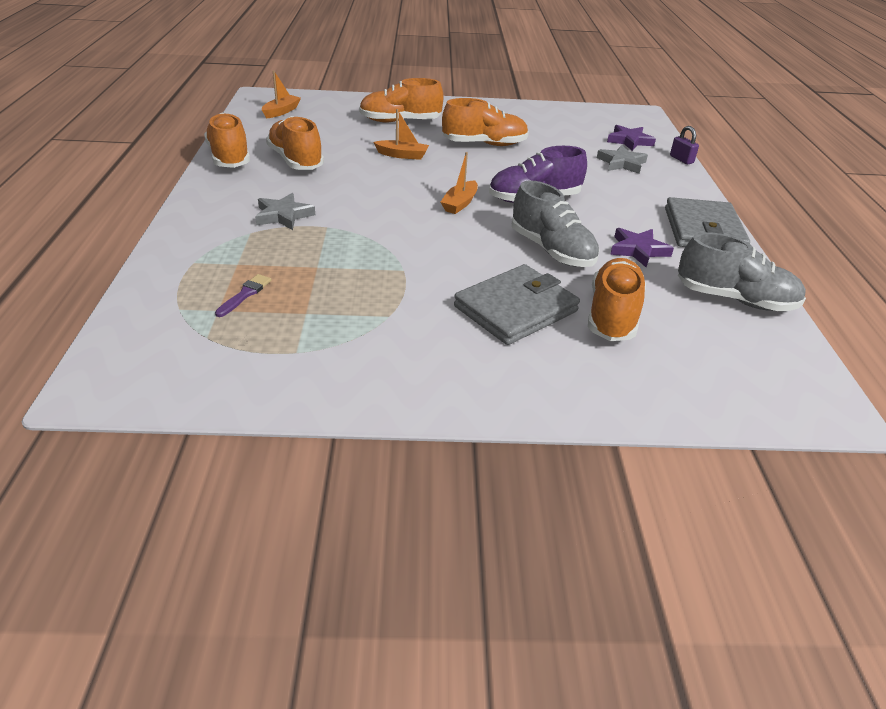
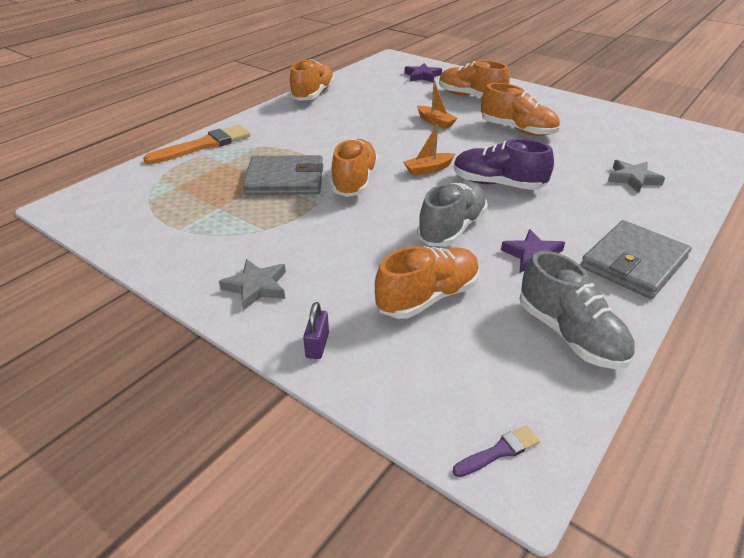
camera: 40 degrees right, 0 degrees up
purple brush [215,274,271,317] -> purple brush moved to [452,425,540,477]
grey star [255,193,315,230] -> grey star moved to [219,259,286,311]
orange boat [262,70,301,118] -> none
orange shoe [266,116,324,170] -> orange shoe moved to [331,139,378,197]
grey wallet [454,264,580,345] -> grey wallet moved to [243,155,323,195]
grey shoe [512,180,599,267] -> grey shoe turned 150 degrees counterclockwise [417,182,488,247]
purple star [607,125,656,151] -> purple star moved to [405,63,442,82]
purple padlock [670,126,699,164] -> purple padlock moved to [303,302,329,359]
none -> orange brush [143,125,250,164]

